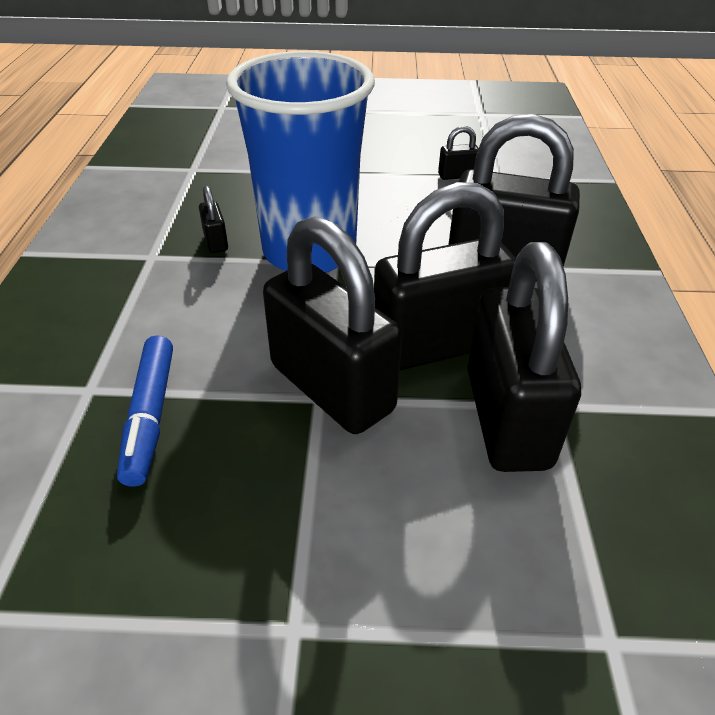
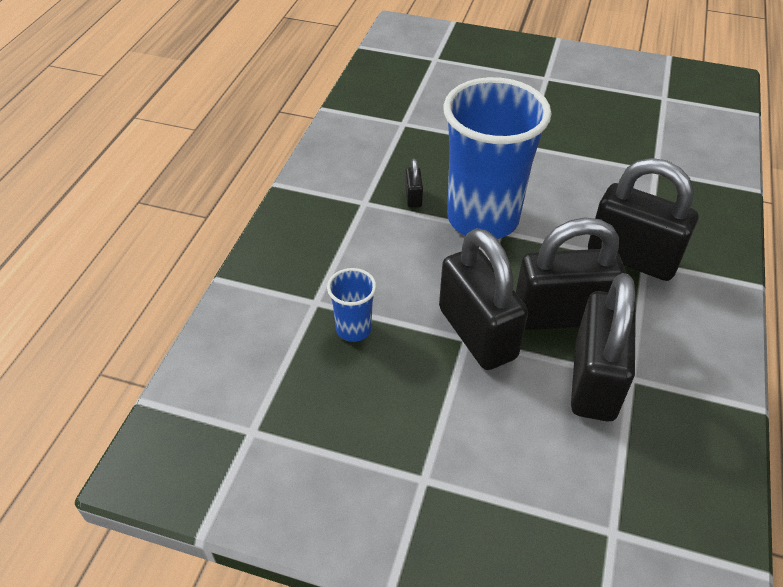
camera: 15 degrees right, 5 degrees up
blue marker [117,335,173,487] -> blue cup [327,268,377,342]
black padlock [438,126,479,180] -> none

